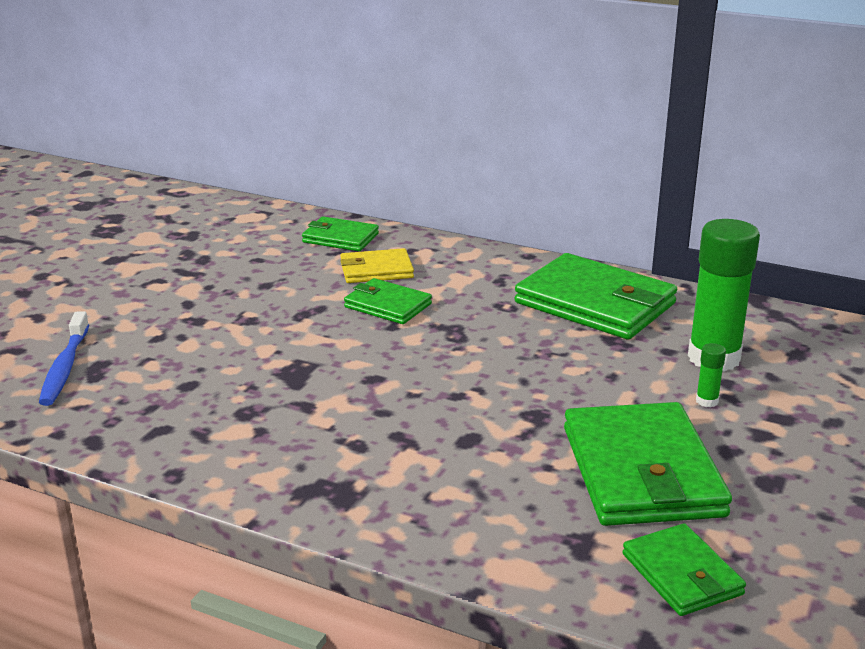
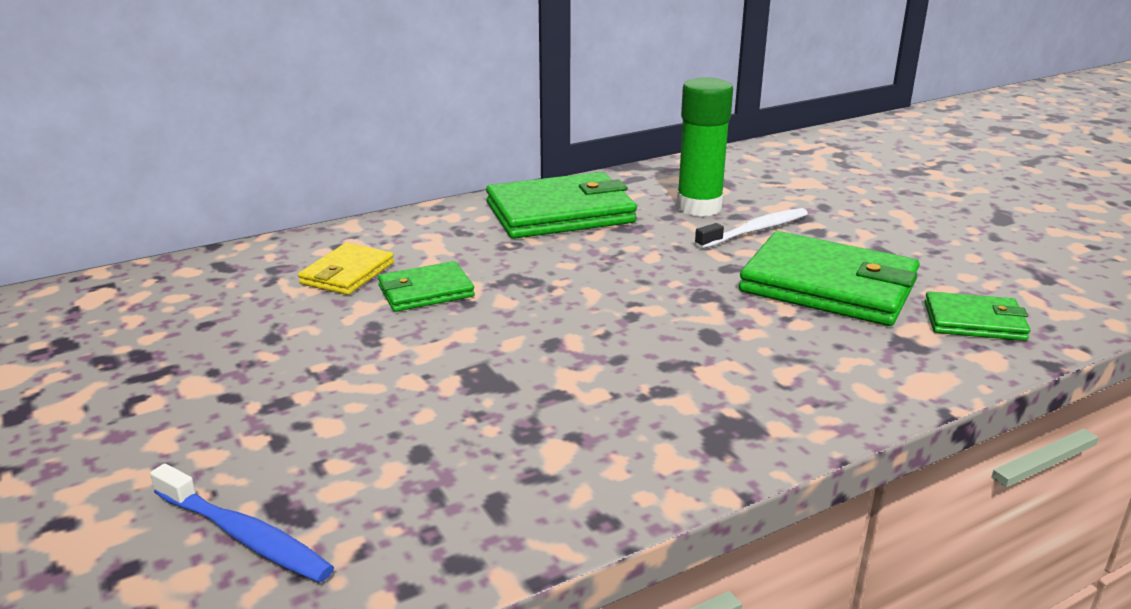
camera: 55 degrees left, 0 degrees up
green wallet [302,216,379,251] -> none
green glue stick [696,343,726,407] -> white toothbrush [695,208,808,249]

